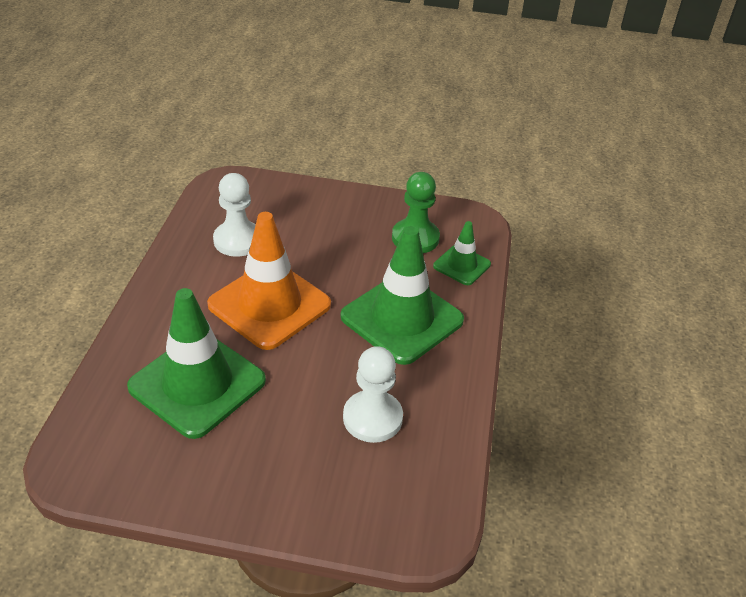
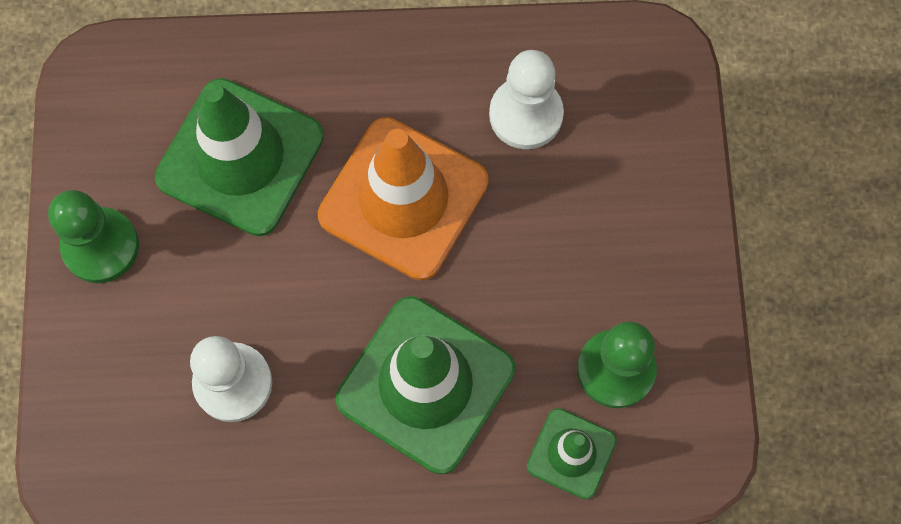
camera: 80 degrees right, 30 degrees up
none -> green pawn [48,190,139,283]

